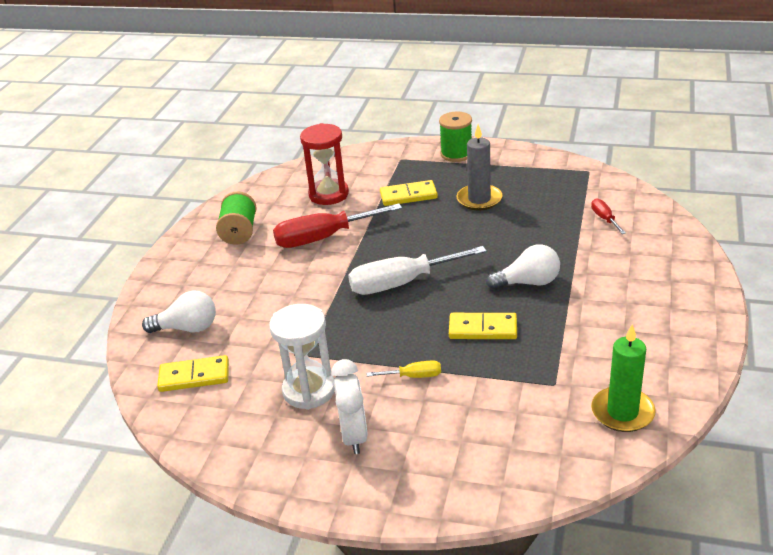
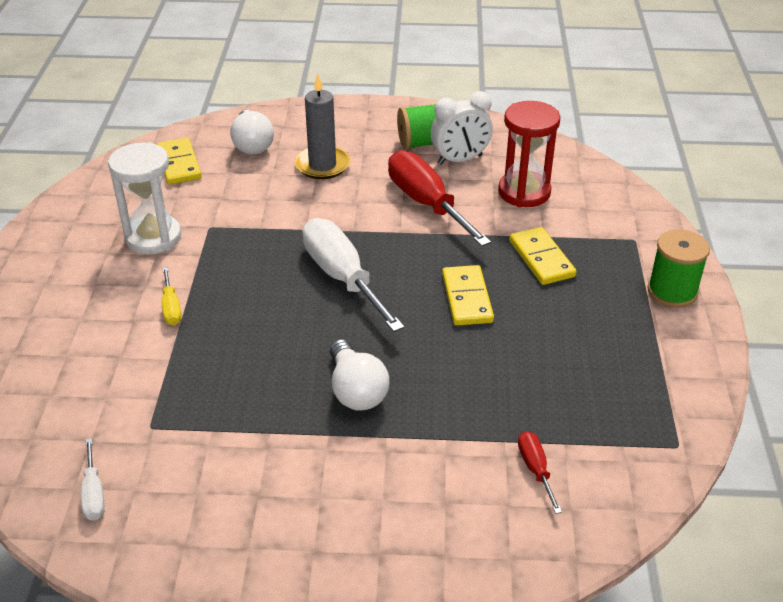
camera: 75 degrees right, 5 degrees up
white clock [331,359,368,454] -> white clock moved to [431,91,493,165]
yellow domino [449,313,517,339] -> yellow domino moved to [442,265,494,326]
grey candle [457,124,503,211] -> grey candle moved to [295,73,350,179]
red screwdriver [591,198,626,234] -> red screwdriver turned 75 degrees counterclockwise [518,431,562,514]
green candle [591,324,656,432] -> white screwdriver [81,438,105,521]

